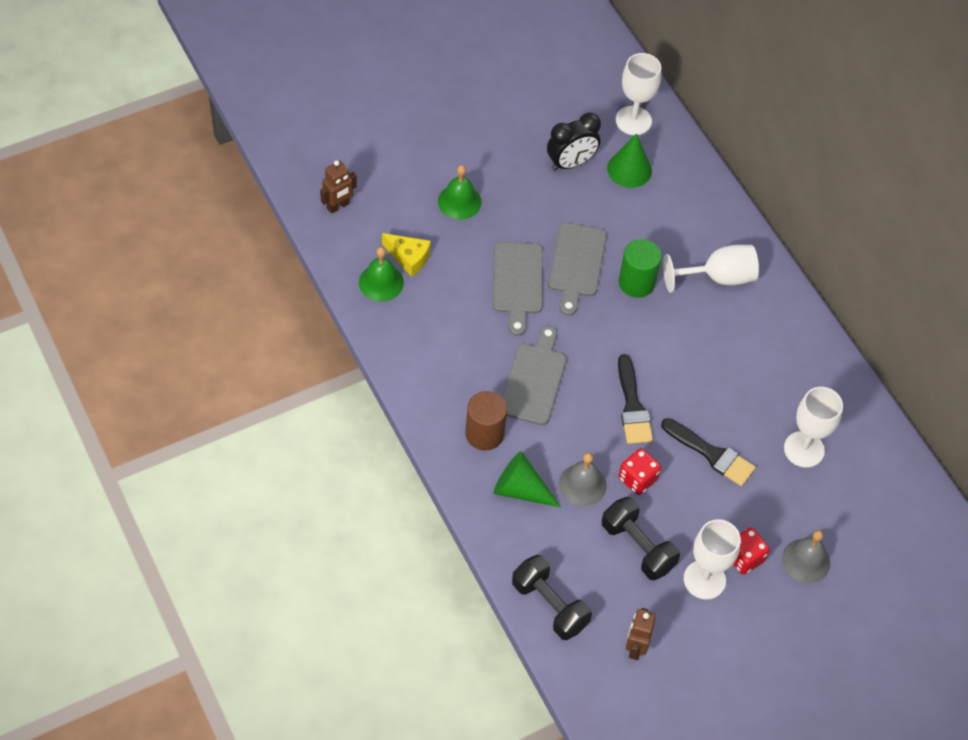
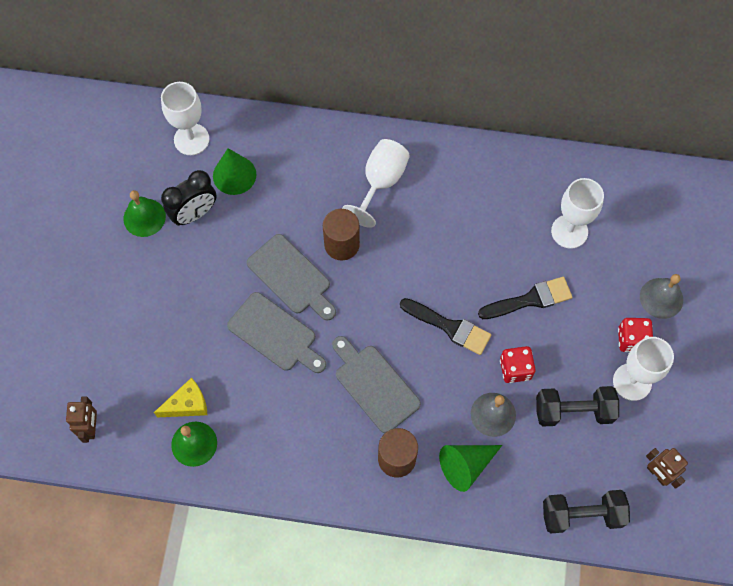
camera: 50 degrees left, 10 degrees up
green bell [438,165,481,220] -> green bell moved to [124,190,166,237]
black clock [547,113,601,171] -> black clock turned 45 degrees clockwise [161,170,217,226]
green cylinder [619,239,662,298] -> brown cylinder [323,209,360,260]

